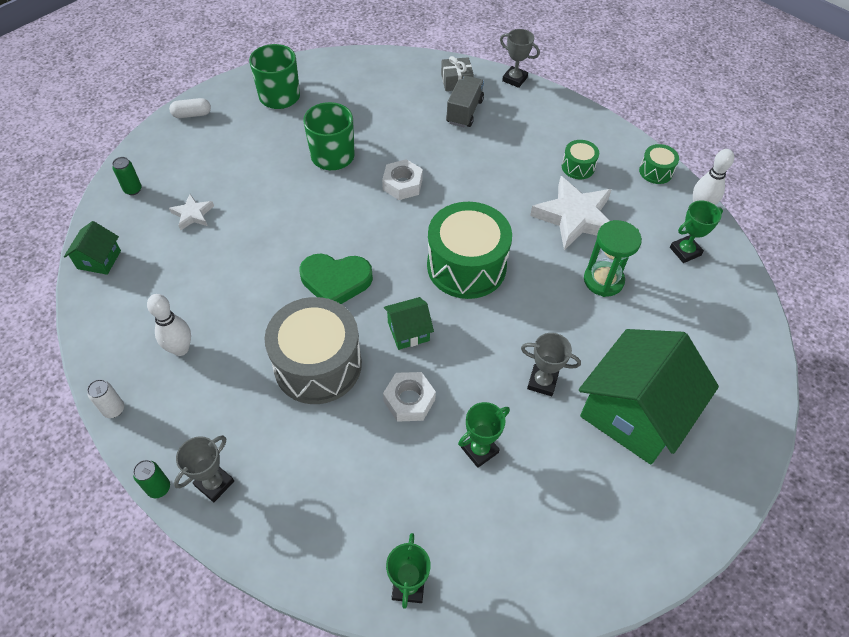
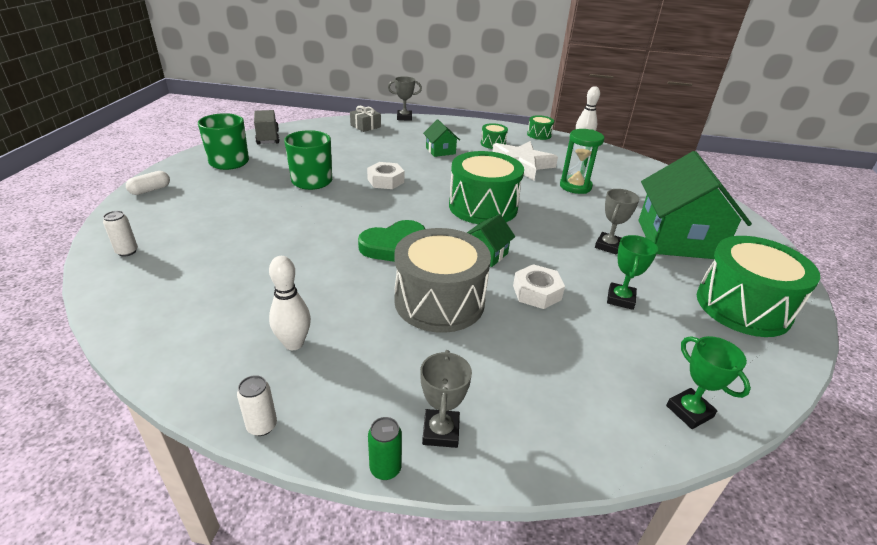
camera: 35 degrees left, 20 degrees down
green house [64,221,121,275] -> green house moved to [423,119,460,157]
green can [112,157,142,195] -> white can [103,211,138,257]
white star [169,194,214,231] -> none
grey truck [446,76,484,127] -> grey truck moved to [254,110,280,144]
grey trophy [521,333,581,396] -> grey trophy turned 45 degrees counterclockwise [595,189,639,255]
green trophy [670,200,723,263] -> none
none -> green drum [697,236,820,337]

